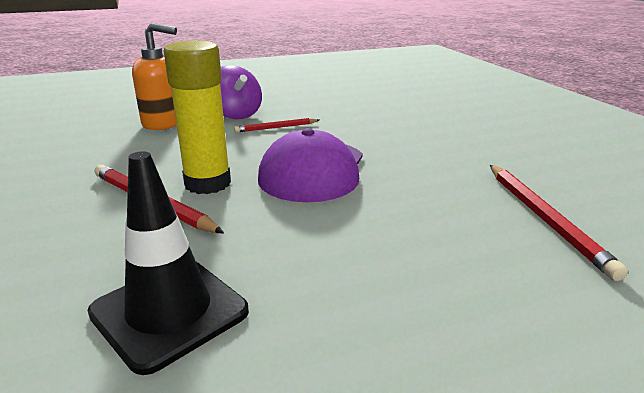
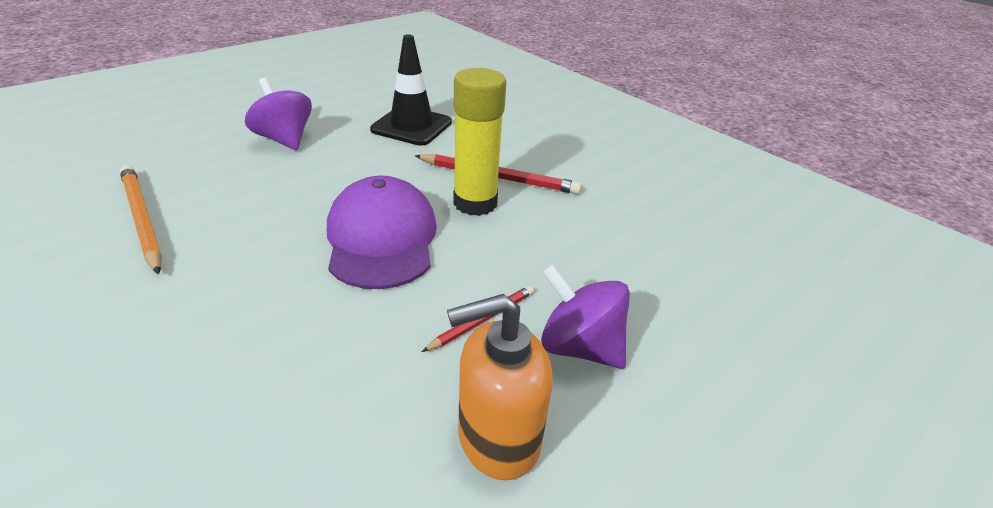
camera: 155 degrees right, 10 degrees up
orange soap dispenser [132,23,177,130] -> orange soap dispenser moved to [447,294,553,480]
red pencil [490,165,628,281] -> orange pencil [120,165,162,275]
none -> purple spinning top [245,78,312,150]

